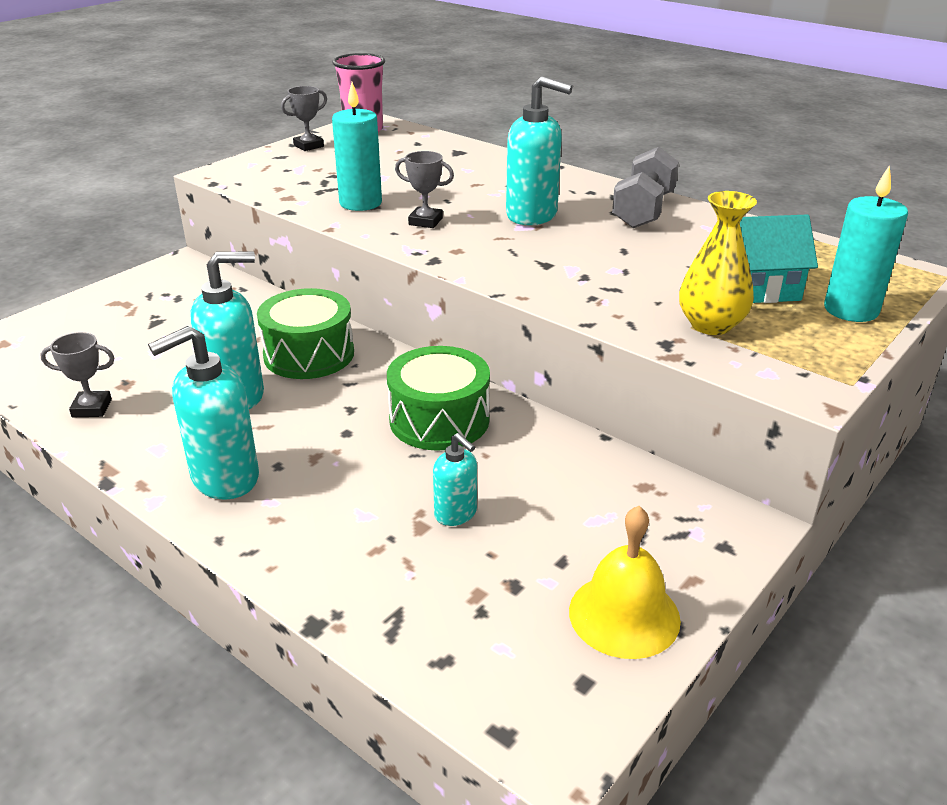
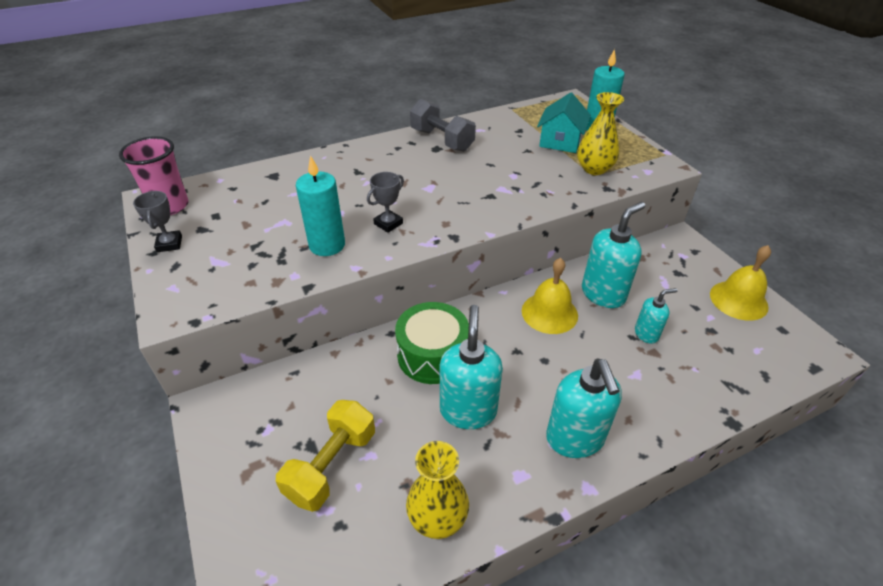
camera: 65 degrees left, 10 degrees up
grey trophy [40,332,115,417] -> yellow vase [406,441,469,539]
green drum [387,346,490,451] -> yellow bell [522,258,578,334]
turquoise soap dispenser [506,76,573,225] -> turquoise soap dispenser moved to [582,202,645,308]
none -> yellow dumbbell [276,400,375,512]

